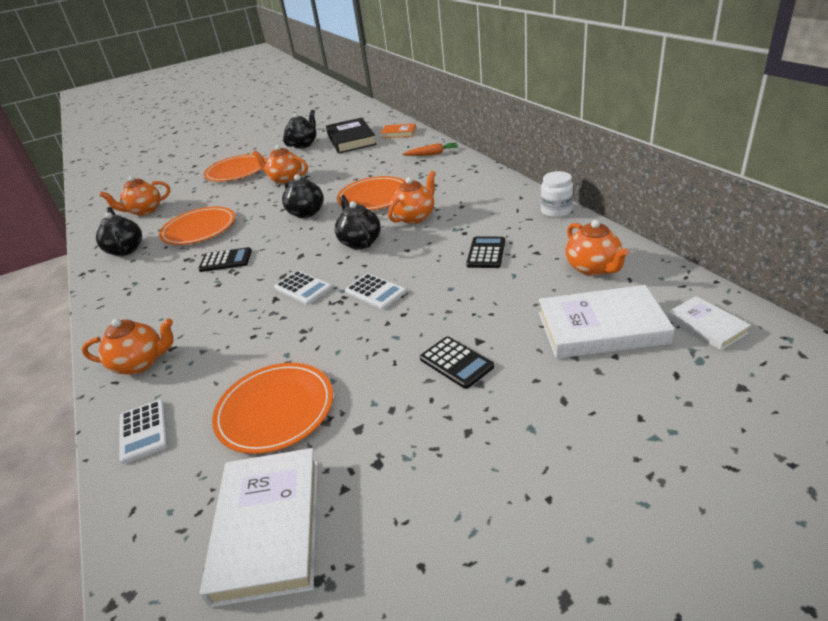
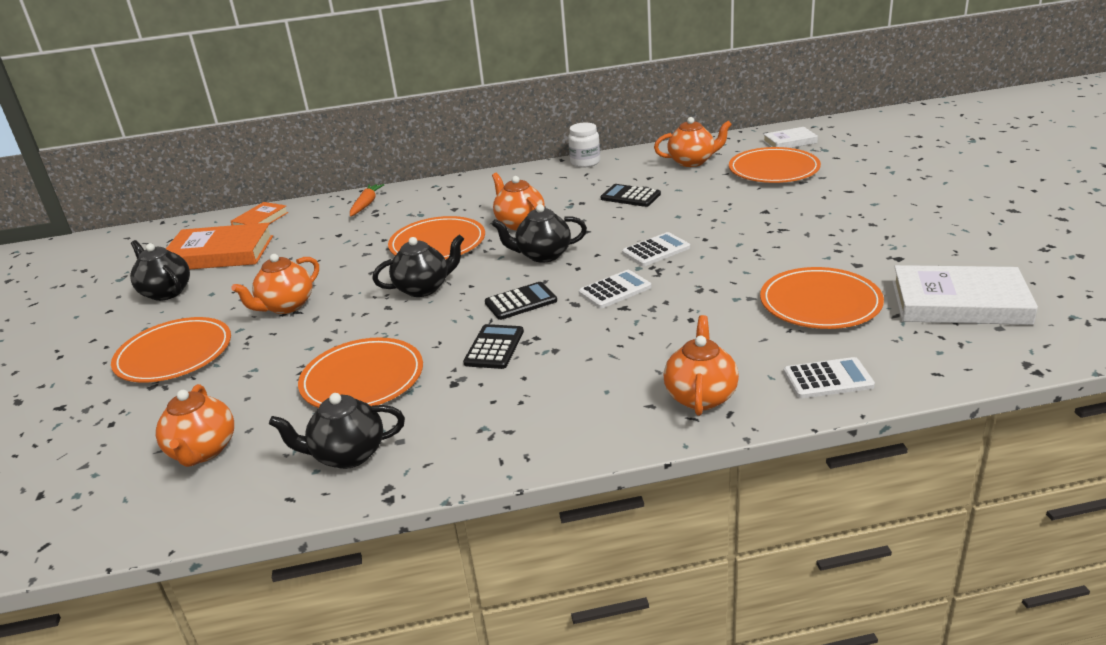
camera: 75 degrees left, 5 degrees down
black book [326,118,377,154] -> orange book [166,223,273,270]
black calculator [420,337,494,389] -> black calculator moved to [485,282,557,320]
white book [539,285,675,359] -> orange plate [729,147,821,183]

